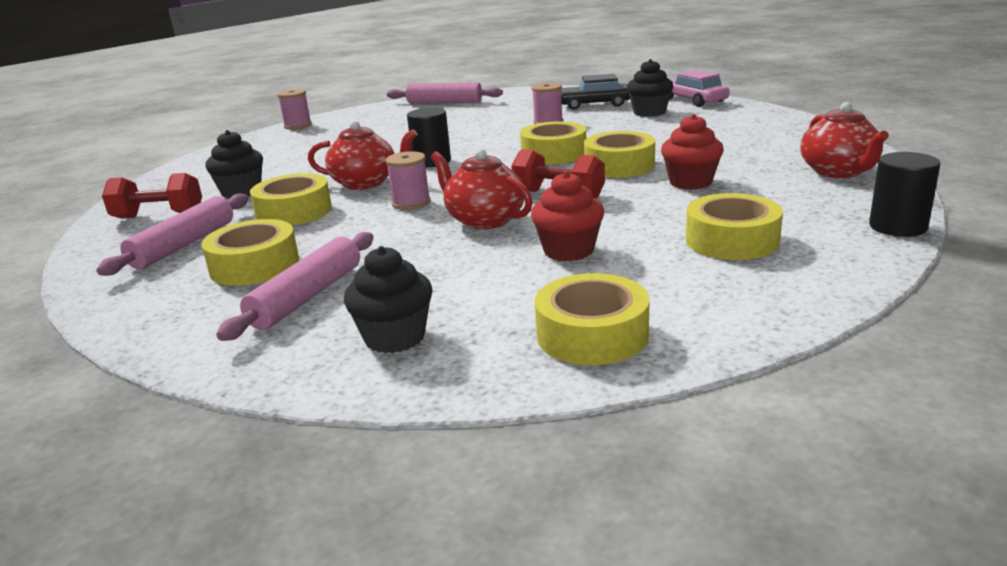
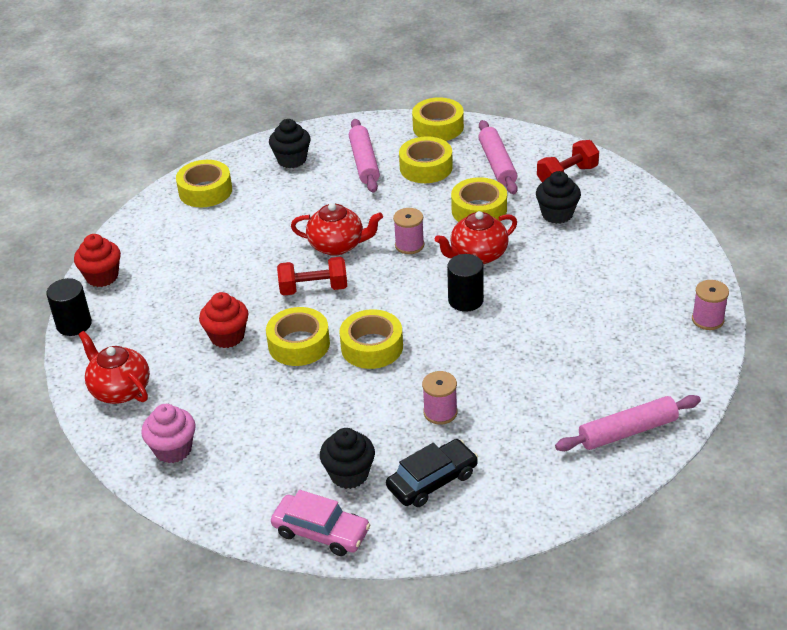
camera: 145 degrees right, 15 degrees up
red cupcake [531,171,604,261] -> red cupcake moved to [74,234,121,287]
yellow tape [686,193,783,260] -> yellow tape moved to [412,97,464,141]
none -> pink cupcake [141,404,196,463]

